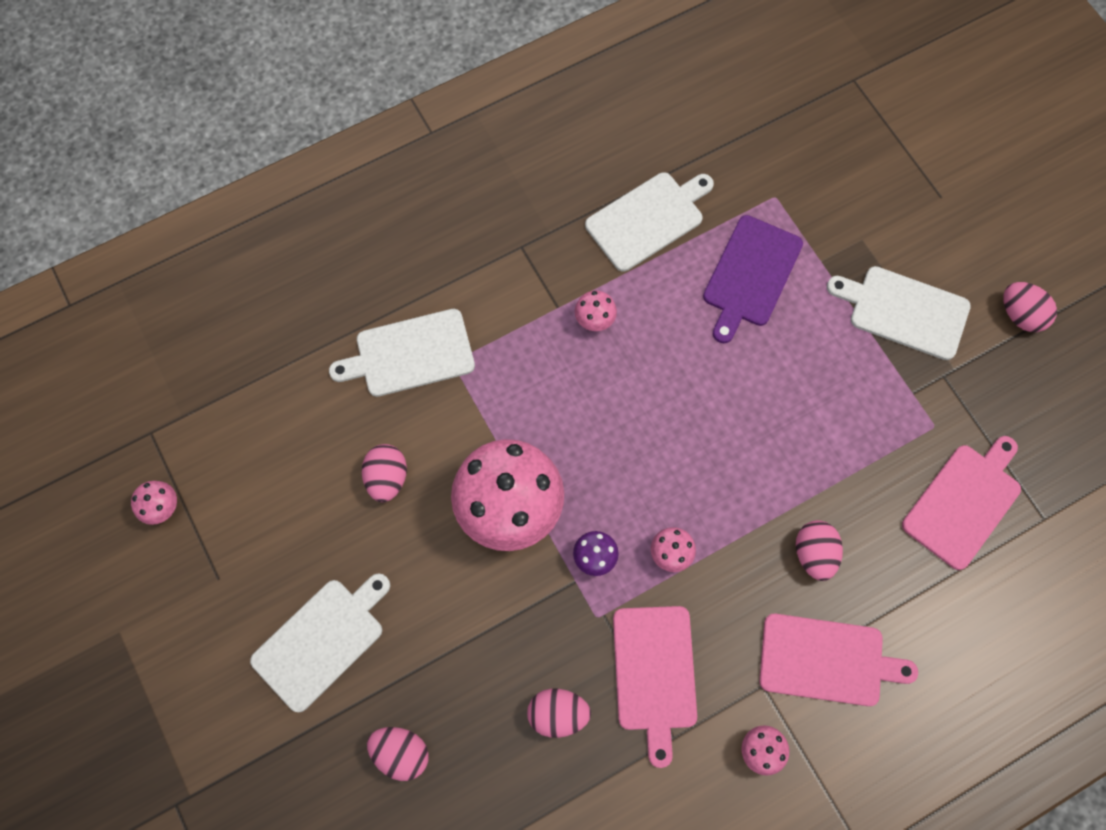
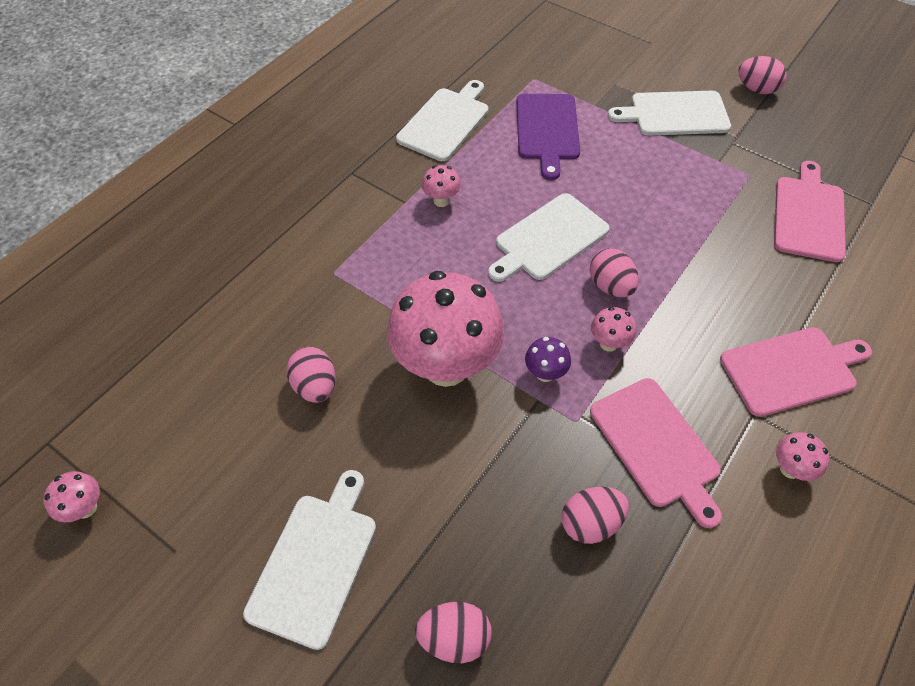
camera: 25 degrees left, 15 degrees down
white cutting board [329,309,475,397] -> white cutting board moved to [488,193,610,282]
pink egg [796,520,843,581] -> pink egg moved to [590,248,639,297]

